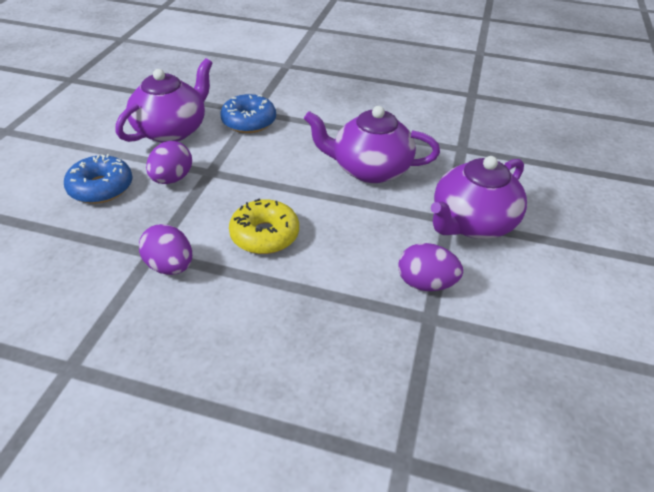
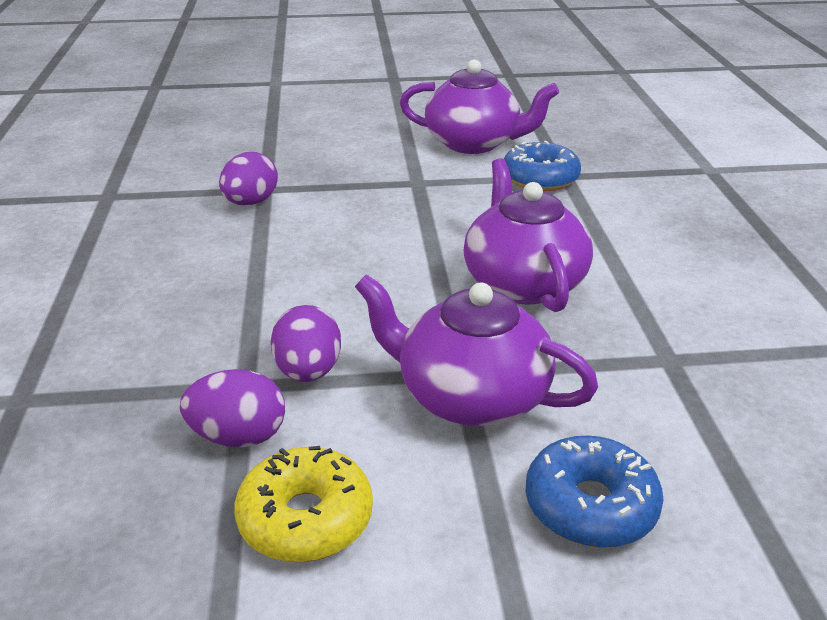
camera: 70 degrees right, 10 degrees down
blue donut [64,154,132,204] -> blue donut moved to [526,435,663,548]
purple egg [146,141,192,184] -> purple egg moved to [180,369,285,447]
yellow donut [229,198,299,254] -> yellow donut moved to [234,446,373,562]

